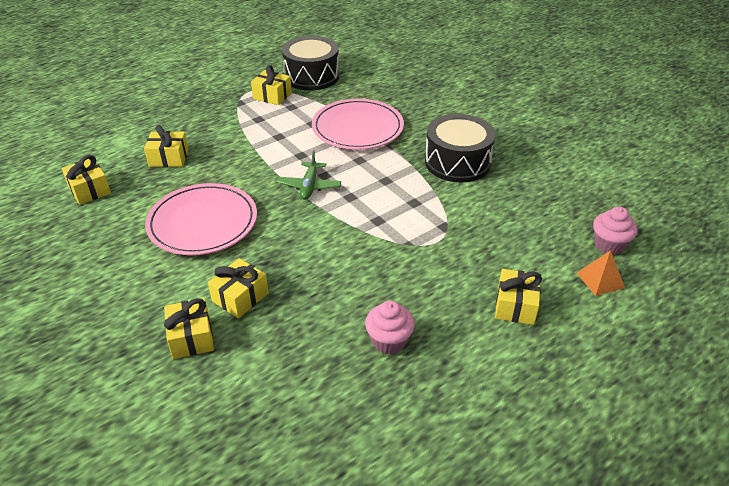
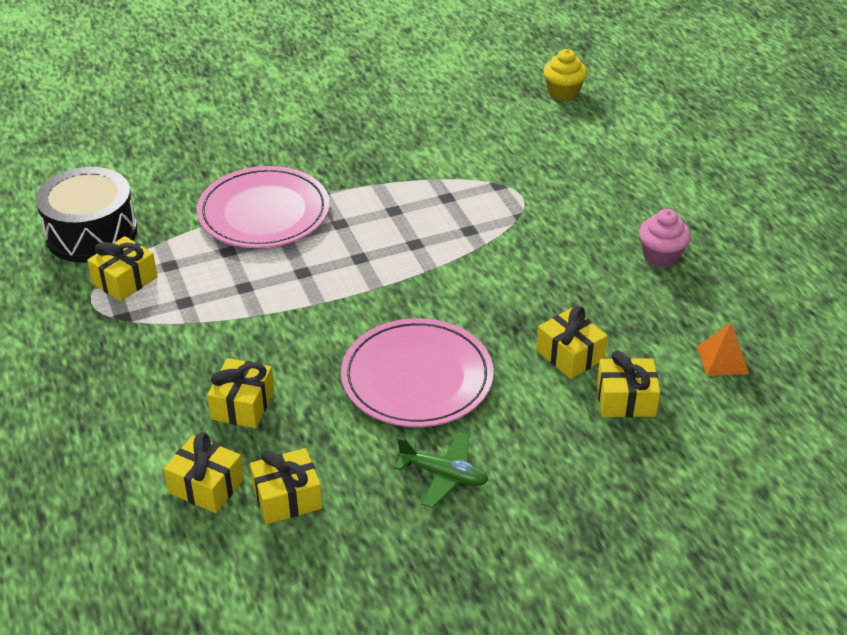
camera: 75 degrees left, 0 degrees up
green plane [277,150,341,200] -> green plane moved to [394,431,488,508]
black drum [425,114,496,182] -> none
yellow gift [495,269,542,325] -> yellow gift moved to [164,432,244,513]
orange pyramid [577,250,625,296] -> orange pyramid moved to [697,323,749,376]
pink cupcake [593,207,637,255] -> yellow cupcake [543,49,587,101]

